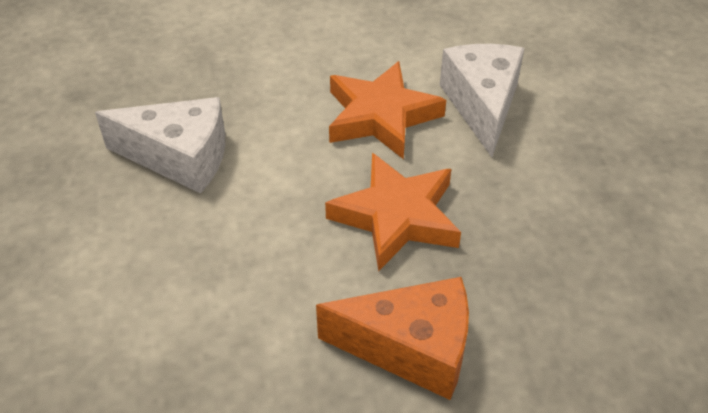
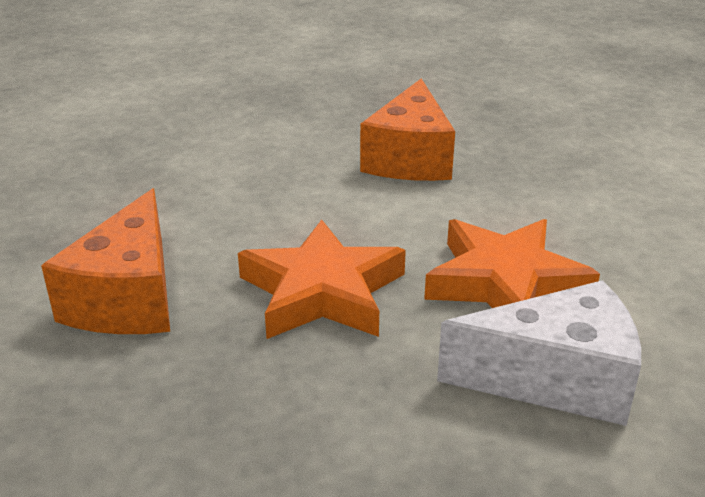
camera: 90 degrees right, 15 degrees down
white cheese [95,97,225,194] -> orange cheese [360,78,455,181]

